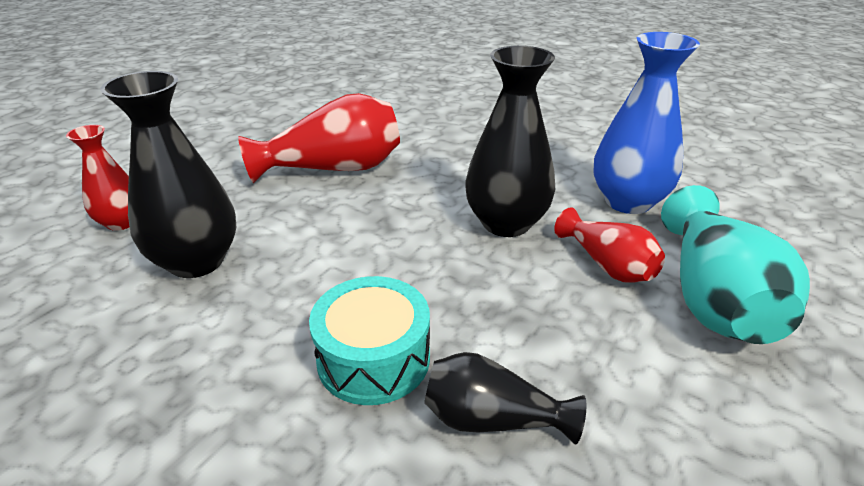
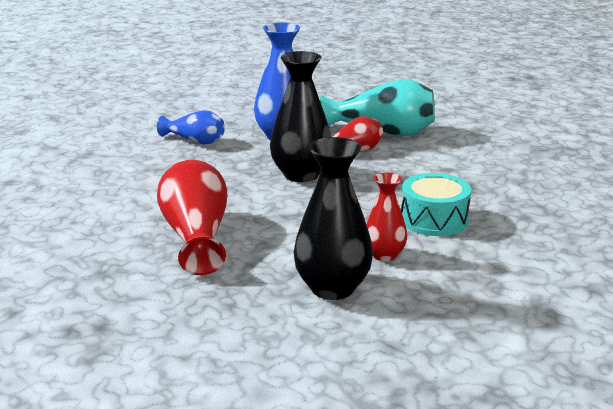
camera: 85 degrees left, 10 degrees down
red vase [66,125,130,231] -> red vase moved to [366,173,407,261]
black vase [424,352,586,445] -> none
none -> blue vase [157,110,225,144]

